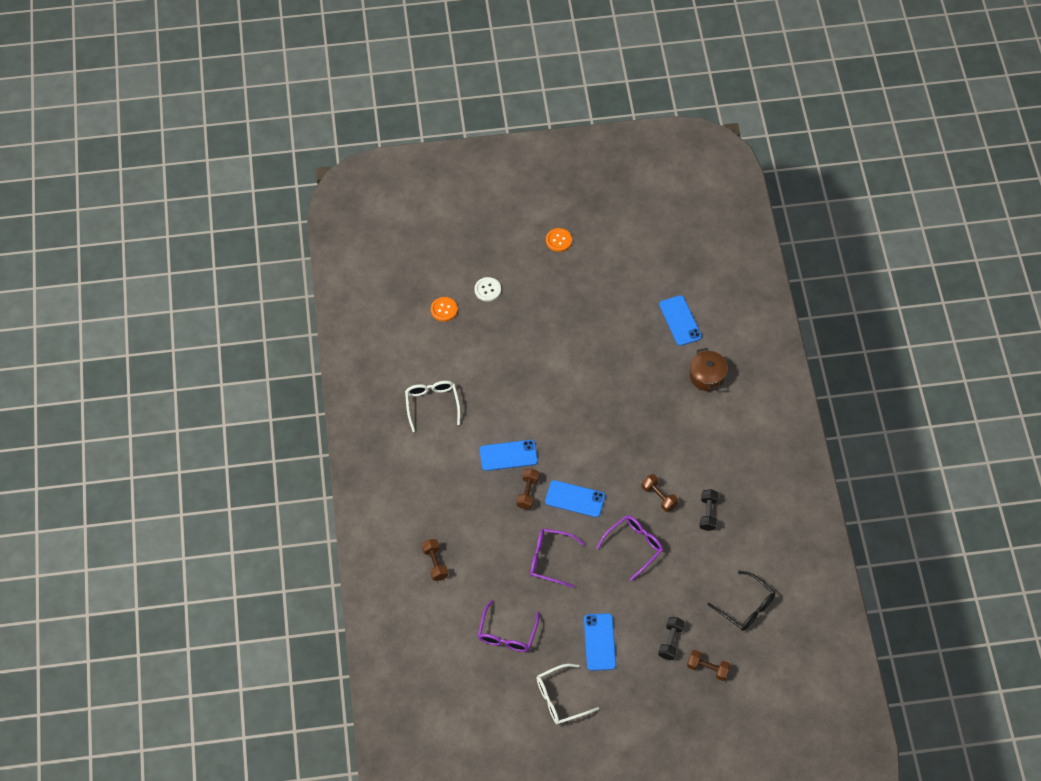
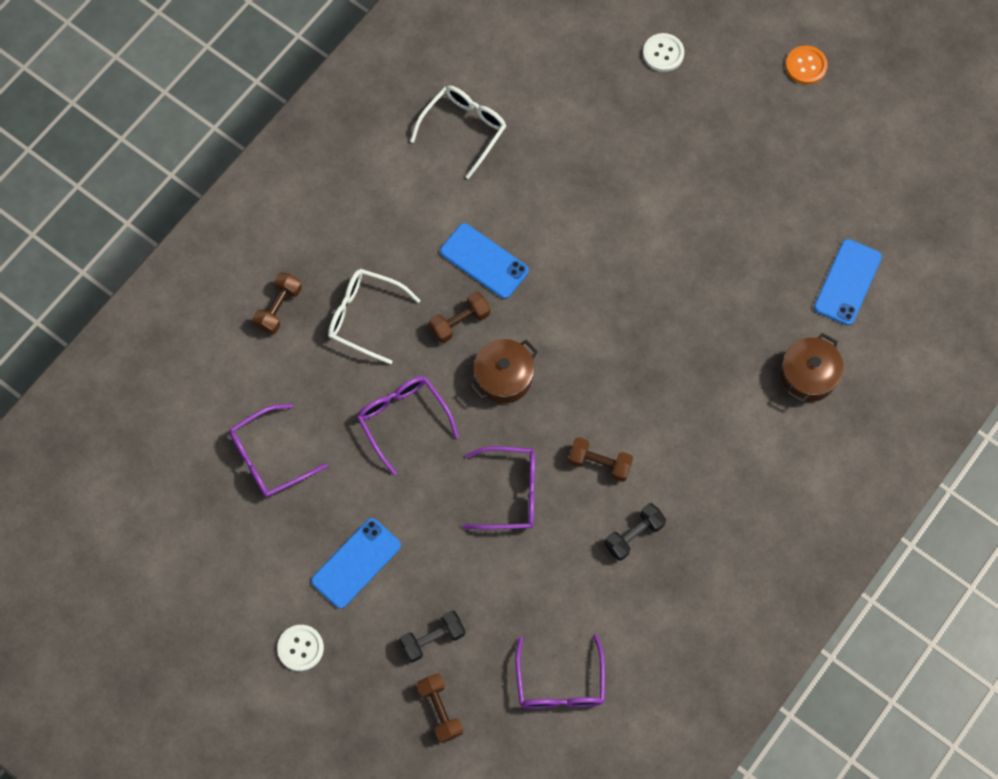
camera: 45 degrees right, 10 degrees up
orange button [431,297,458,322] -> none
white glasses [536,664,599,725] -> white glasses moved to [328,269,421,364]
blue phone [545,480,605,517] -> brown pot [470,339,538,403]
brown dumbbell [642,474,678,512] -> brown dumbbell turned 75 degrees counterclockwise [568,437,633,482]
black glasses [708,571,775,631] -> purple glasses [515,634,605,709]
none -> white button [277,625,324,671]

